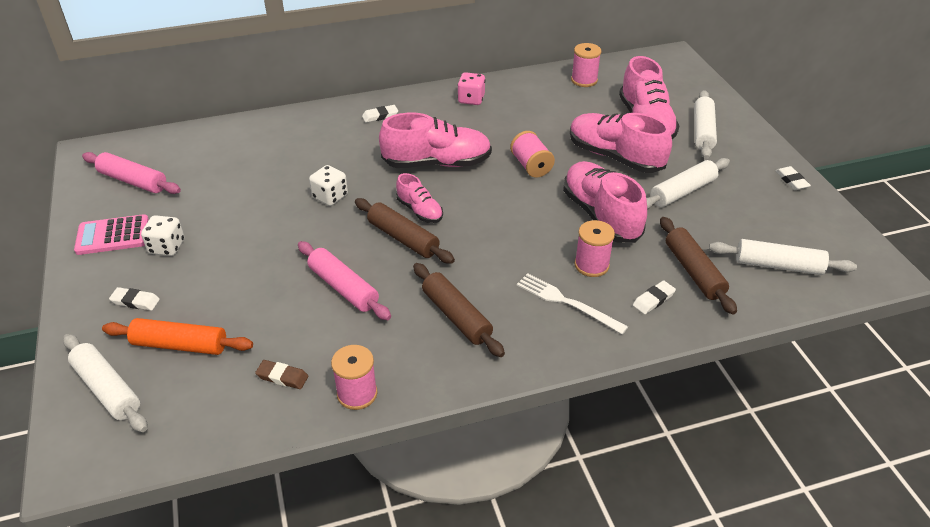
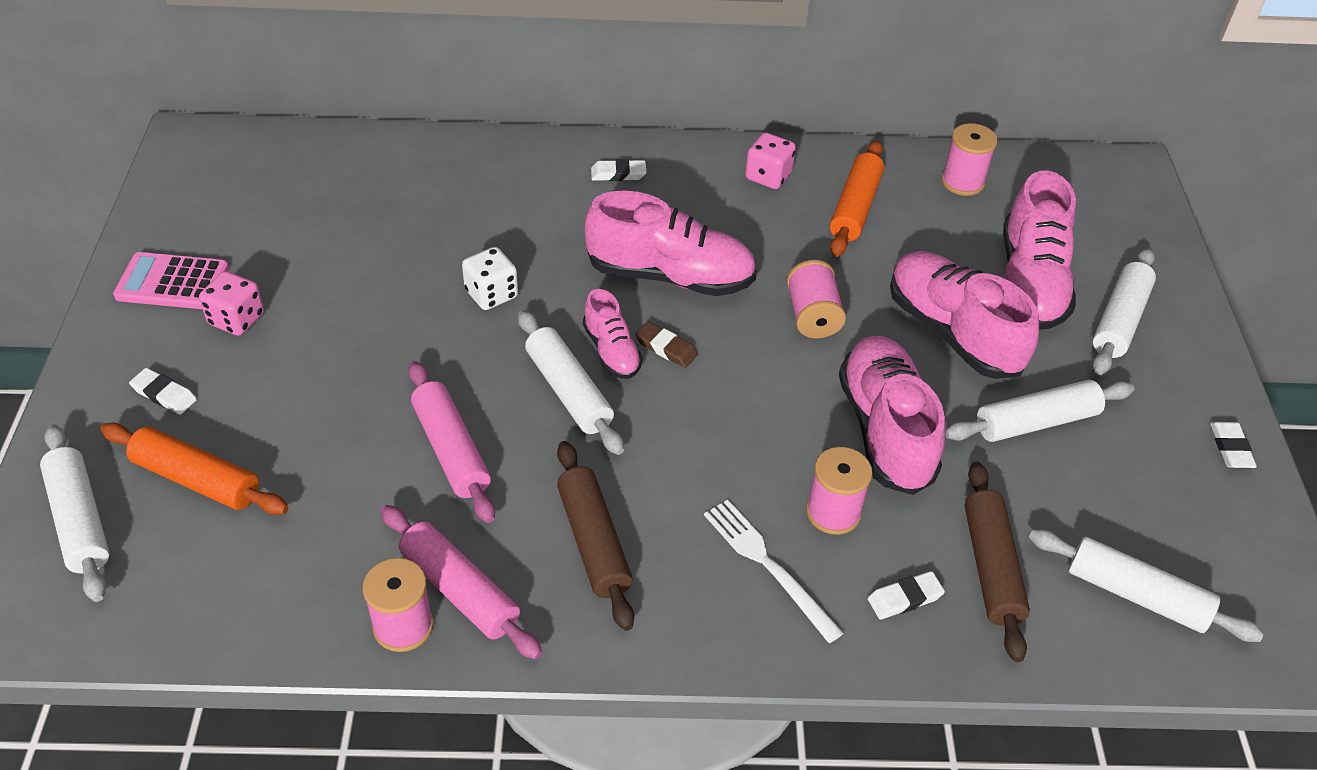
camera: 15 degrees right, 5 degrees up
pink rolling pin [82,152,181,194] -> pink rolling pin moved to [381,505,542,660]
white dice [141,215,184,256] -> pink dice [199,271,264,336]
brown eraser [255,360,308,389] -> brown eraser moved to [635,322,698,368]
brown rolling pin [355,198,455,264] -> white rolling pin [518,310,624,455]
none -> orange rolling pin [830,141,884,257]

